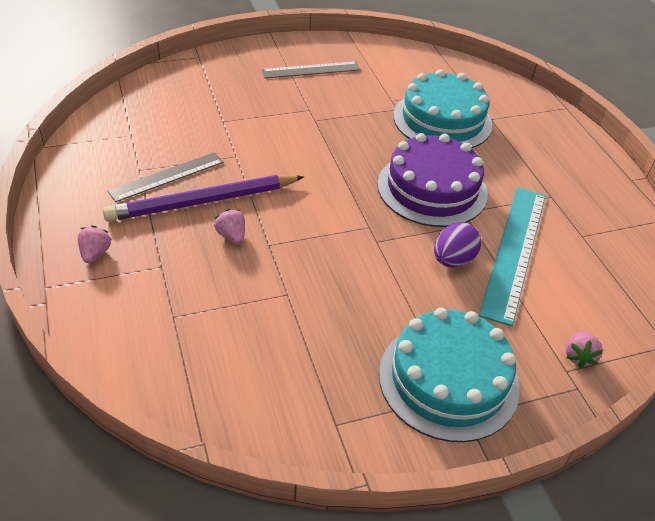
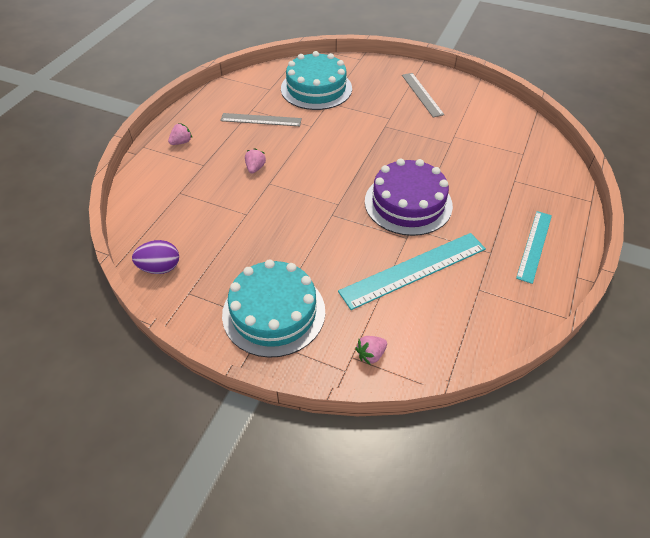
camera: 45 degrees right, 5 degrees up
purple pencil [103,175,304,222] -> none
grey ruler [262,61,361,79] -> grey ruler turned 45 degrees clockwise [402,73,444,117]
turquoise cake [393,69,492,148] -> turquoise cake moved to [281,51,352,110]
purple egg [434,222,481,267] -> purple egg moved to [132,240,179,274]
none -> turquoise ruler [516,211,552,284]

